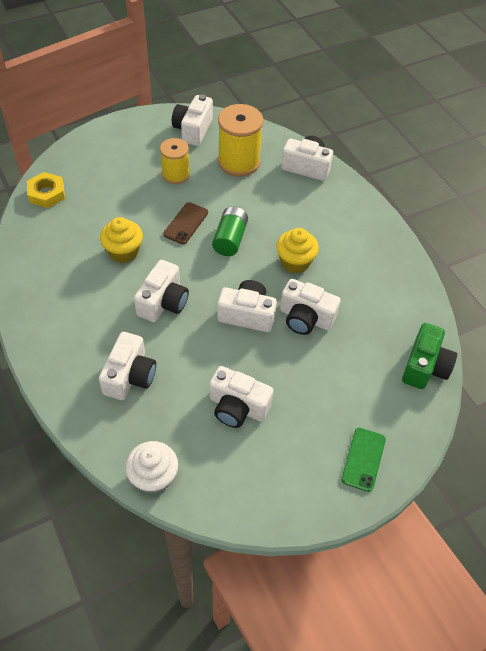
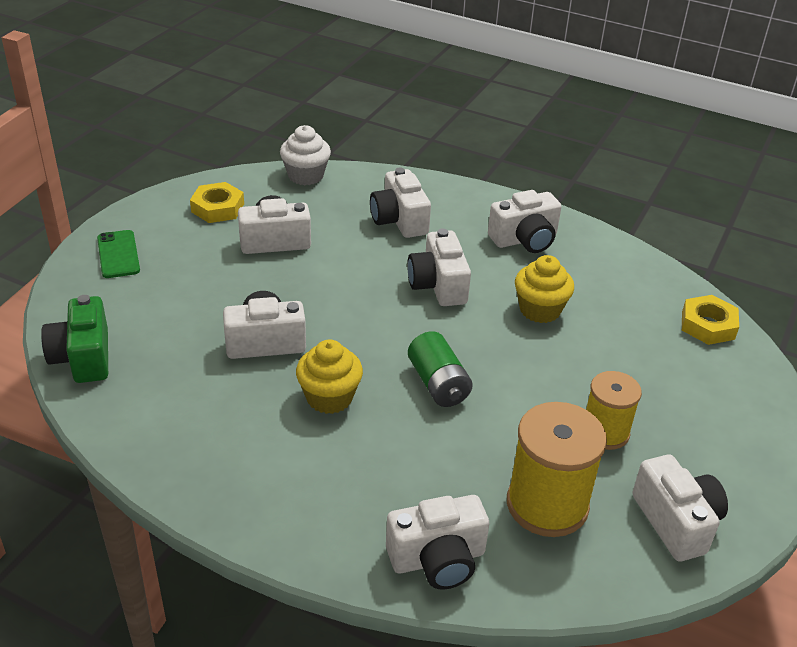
camera: 145 degrees right, 15 degrees down
brown phone [163,202,208,244] -> none
white camera [217,280,277,332] -> white camera moved to [488,190,561,253]
none -> yellow nut [190,182,244,223]

